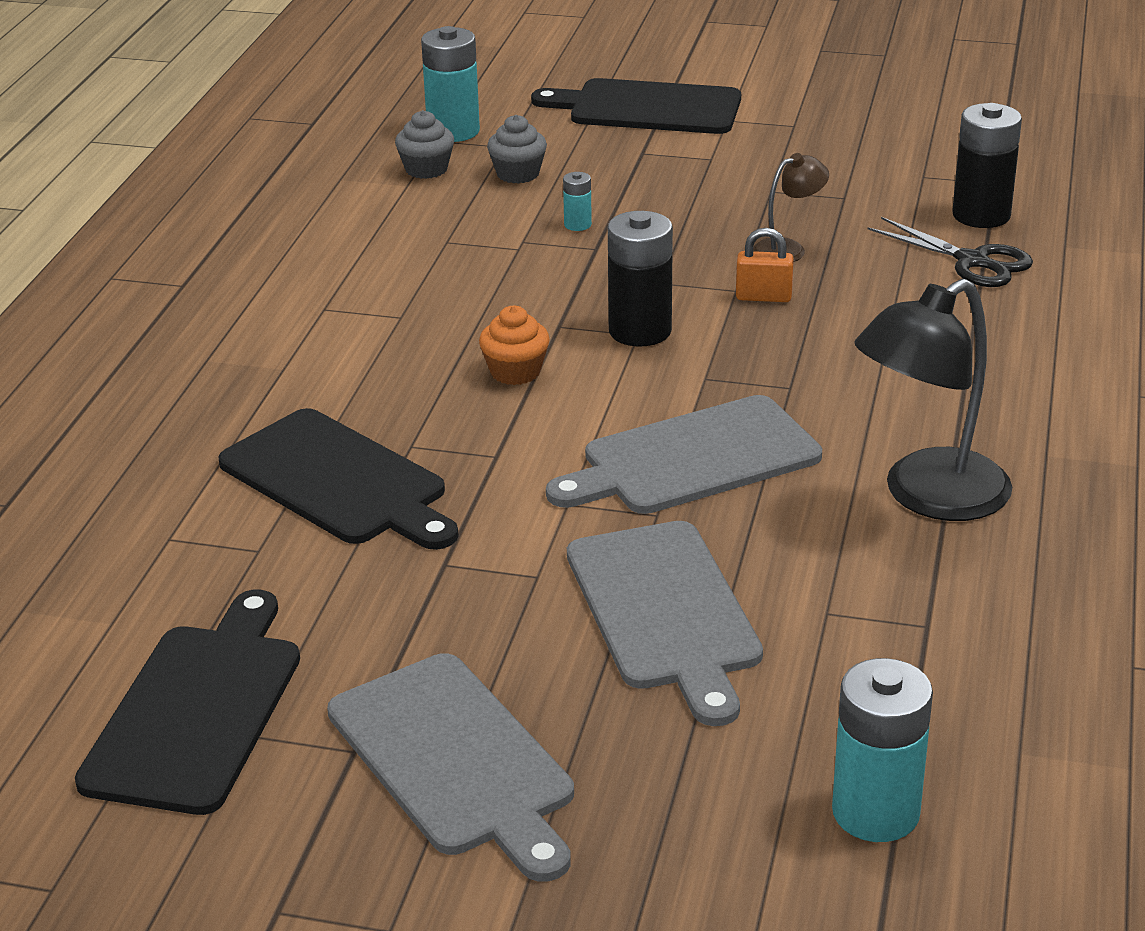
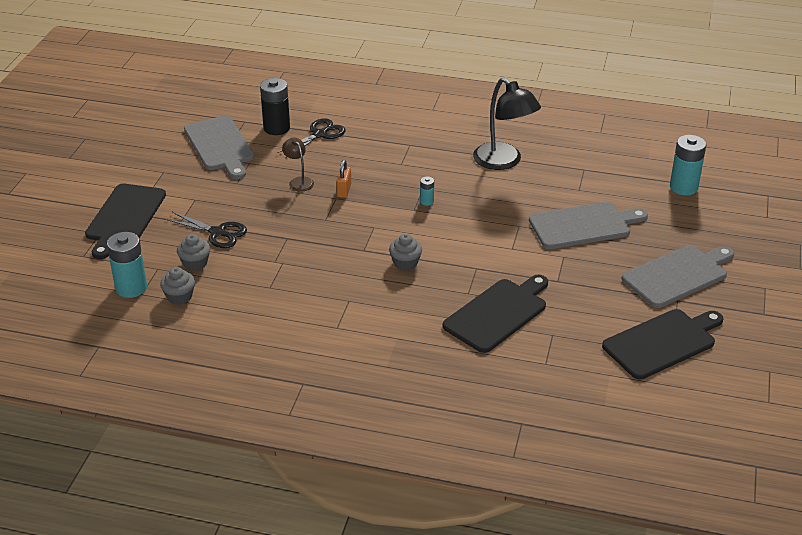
camera: 90 degrees left, 5 degrees up
black cutting board [75,590,300,815] -> black cutting board turned 135 degrees clockwise [602,309,724,379]
orange cupcake [479,306,550,385] -> grey cupcake [389,234,422,270]
grey cutting board [546,395,822,514] -> grey cutting board moved to [184,116,254,179]
turquoise battery [563,172,592,231] -> turquoise battery moved to [420,177,434,206]
black battery [608,211,673,346] -> none
none -> black scissors [165,212,247,248]

